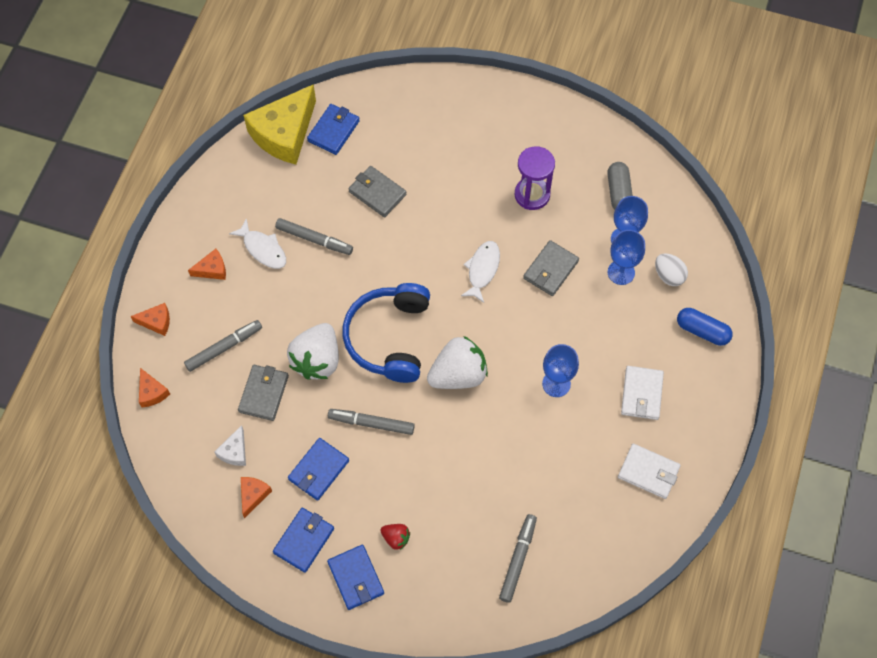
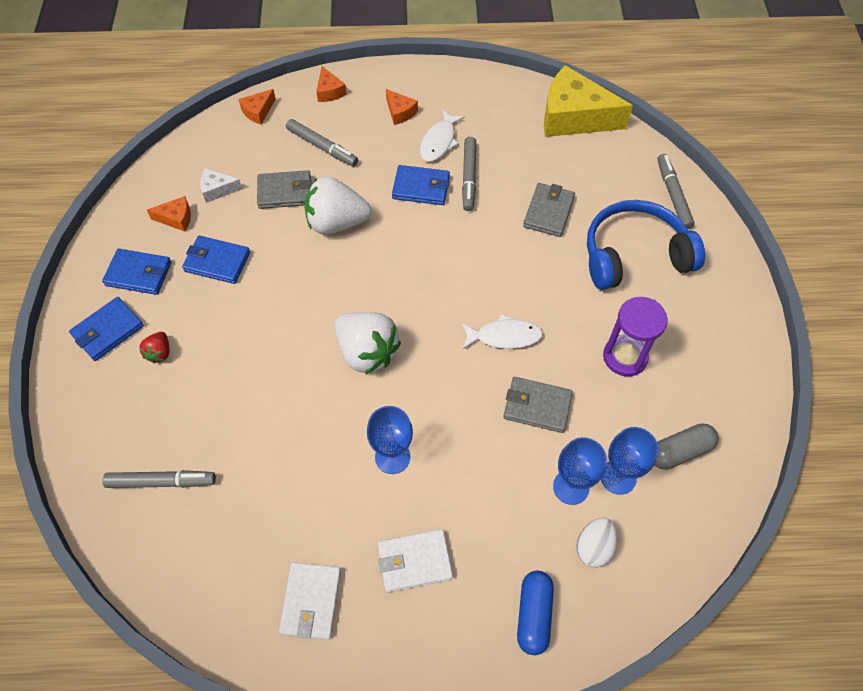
camera: 70 degrees right, 5 degrees down
blue wallet [307,104,360,155] -> blue wallet moved to [392,165,450,205]
grey marker [328,409,415,435] -> grey marker moved to [657,154,695,229]
blue headphones [342,283,430,383] -> blue headphones moved to [587,200,705,290]

